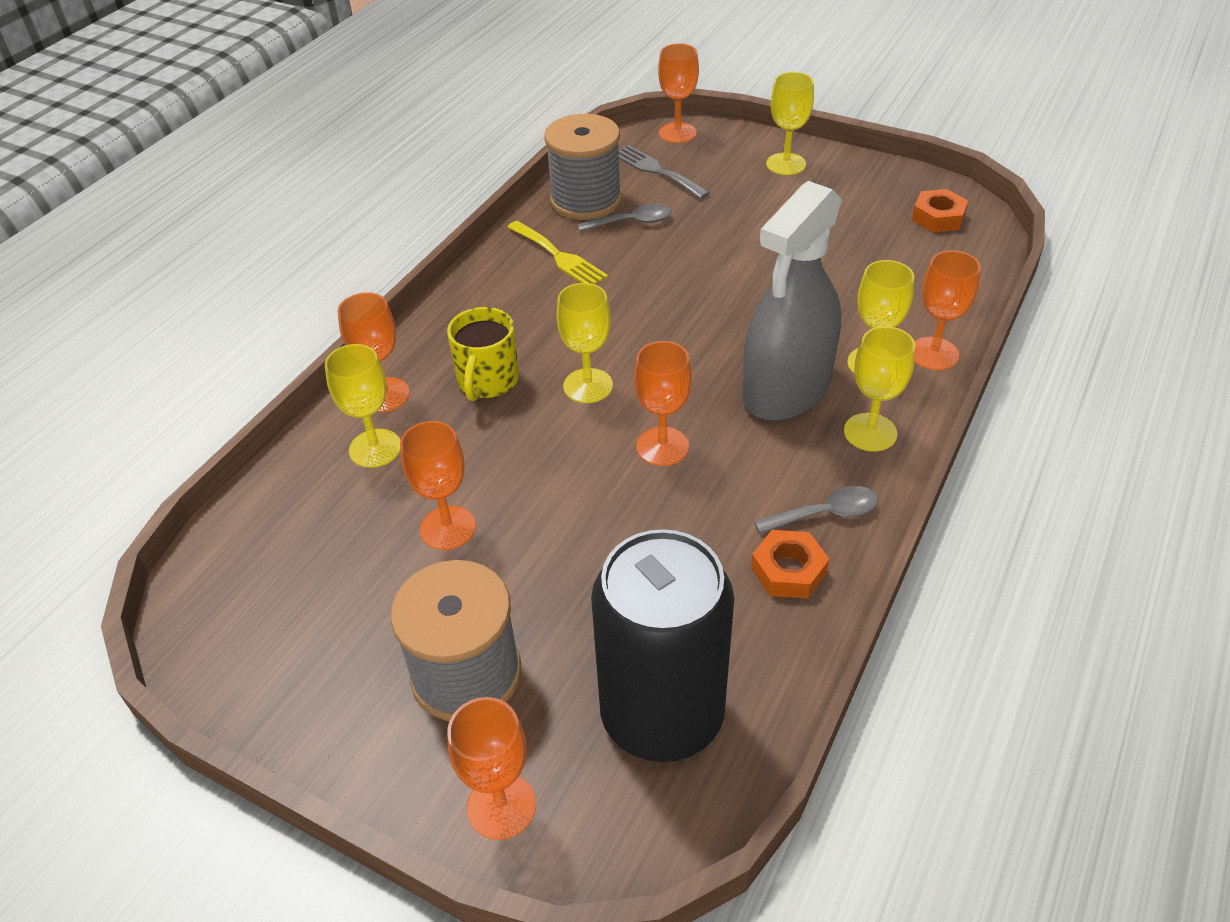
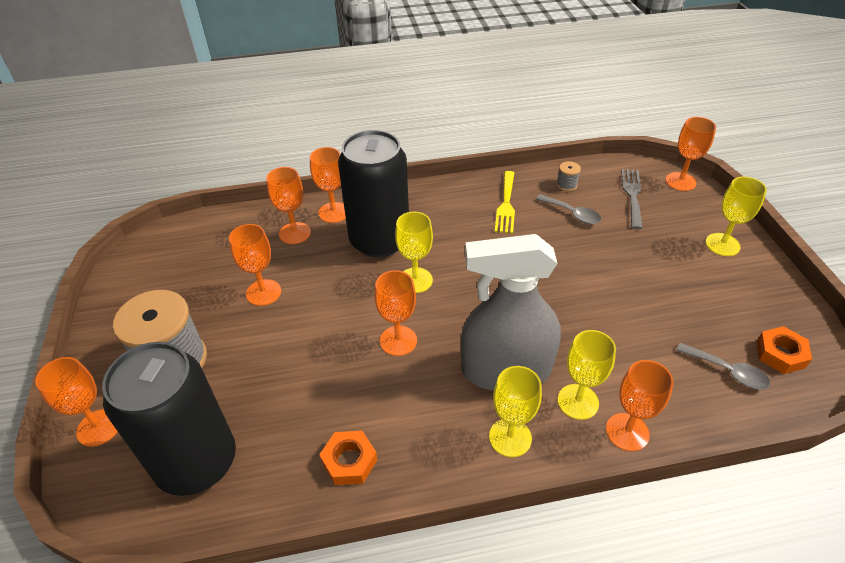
camera: 50 degrees right, 0 degrees up
yellow goblet [325,344,400,468] -> orange goblet [266,167,311,244]
yellow mug [447,307,519,401] -> black can [338,130,409,257]
grey spool [544,114,622,220] -> grey spool [556,161,581,192], size x0.40
grey spoon [754,486,878,534] -> grey spoon moved to [676,343,770,389]

